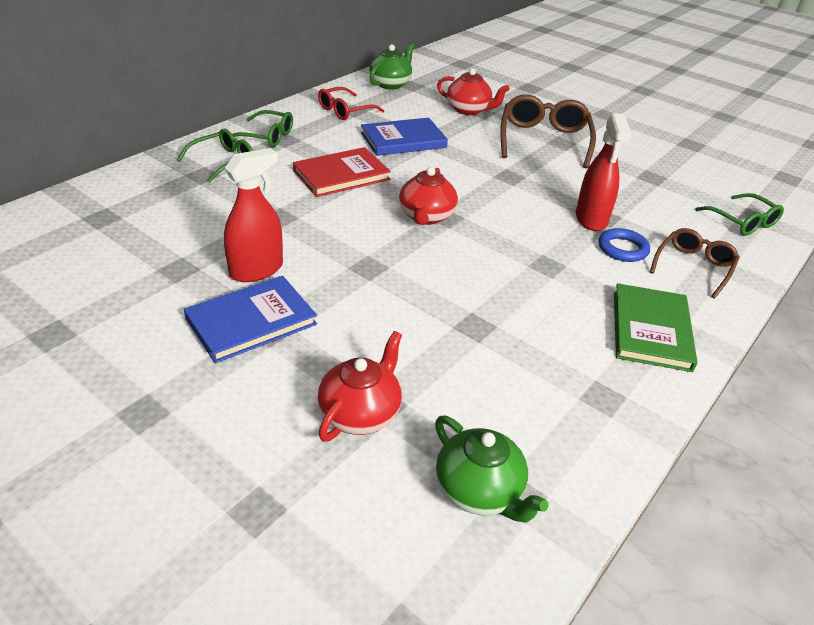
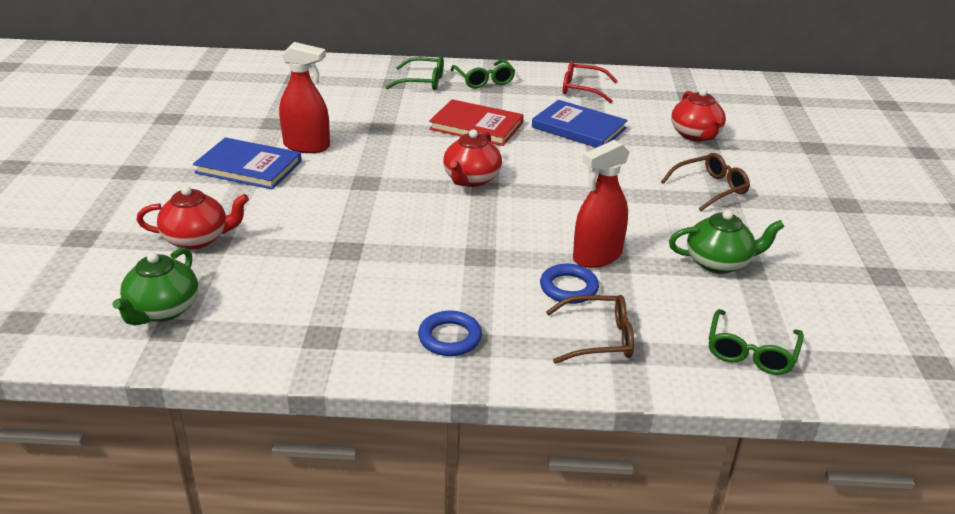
camera: 55 degrees right, 5 degrees down
green teapot [369,43,414,90] -> green teapot moved to [669,210,785,274]
red teapot [399,167,458,225] -> red teapot turned 45 degrees counterclockwise [443,129,502,187]
brown glasses [500,94,596,169] -> brown glasses [661,153,750,211], size x0.61
green book [614,283,698,372] -> blue ring [418,311,482,356]

